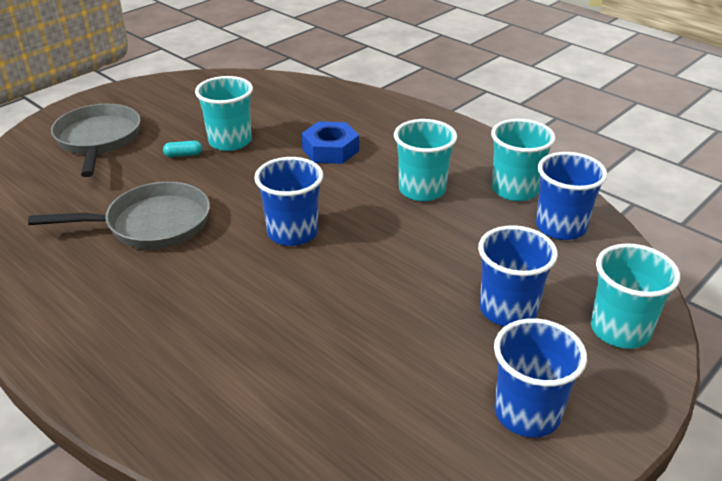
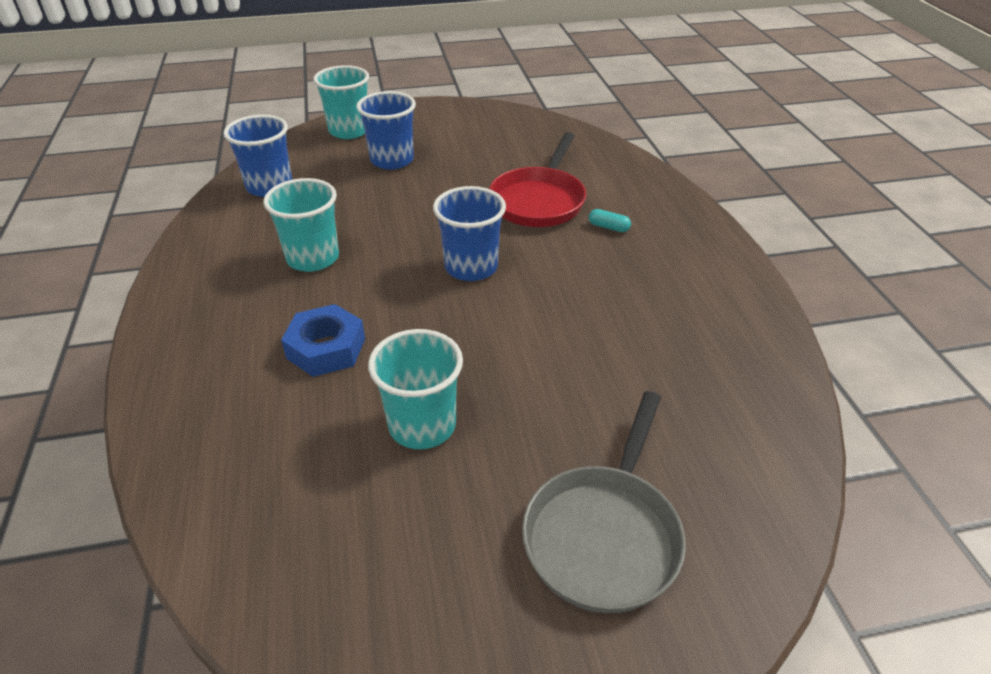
camera: 145 degrees left, 5 degrees up
grey pan [28,182,210,249] -> none
turquoise capsule [163,141,202,157] -> turquoise capsule moved to [589,209,631,232]
turquoise cup [491,119,556,201] -> none
blue cup [494,318,587,437] -> none
none -> red pan [489,132,586,227]

